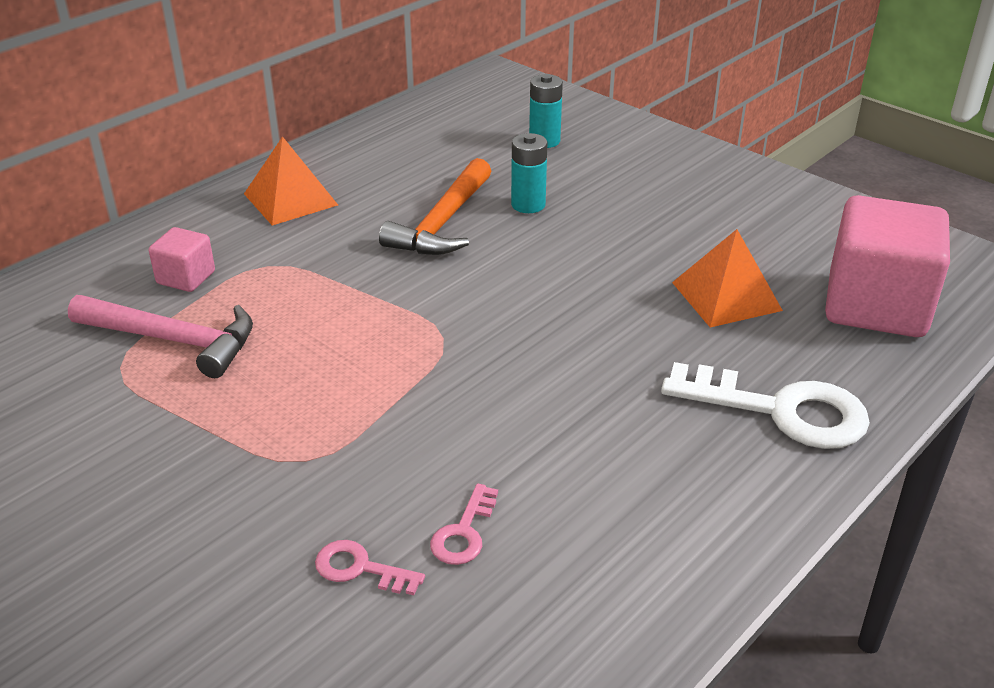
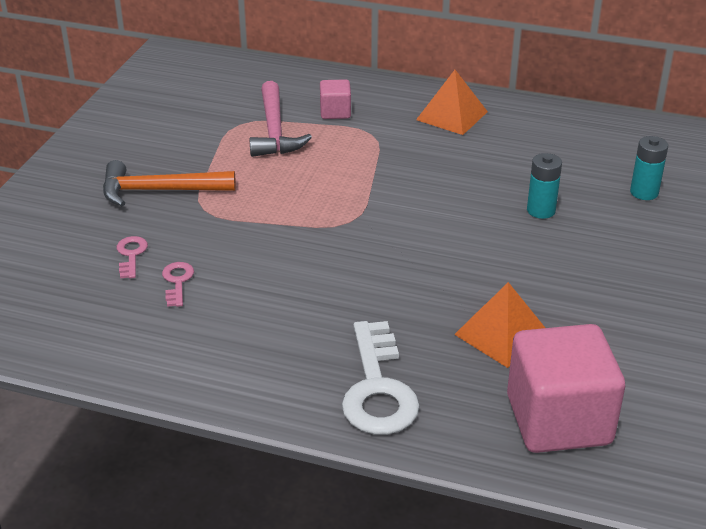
camera: 65 degrees right, 0 degrees up
orange hammer [379,158,491,255] -> orange hammer moved to [103,160,236,206]
pink key [430,483,498,565] -> pink key turned 90 degrees clockwise [162,262,194,307]

